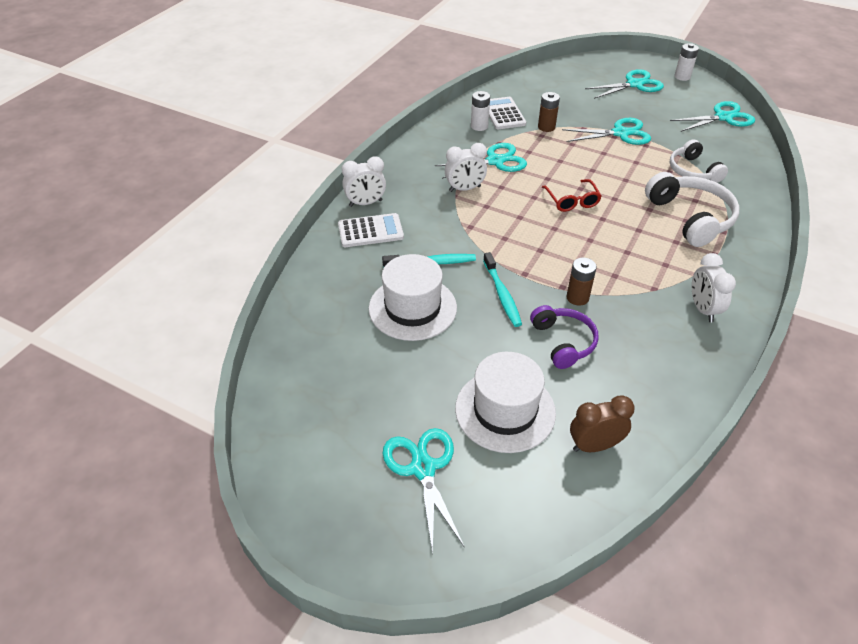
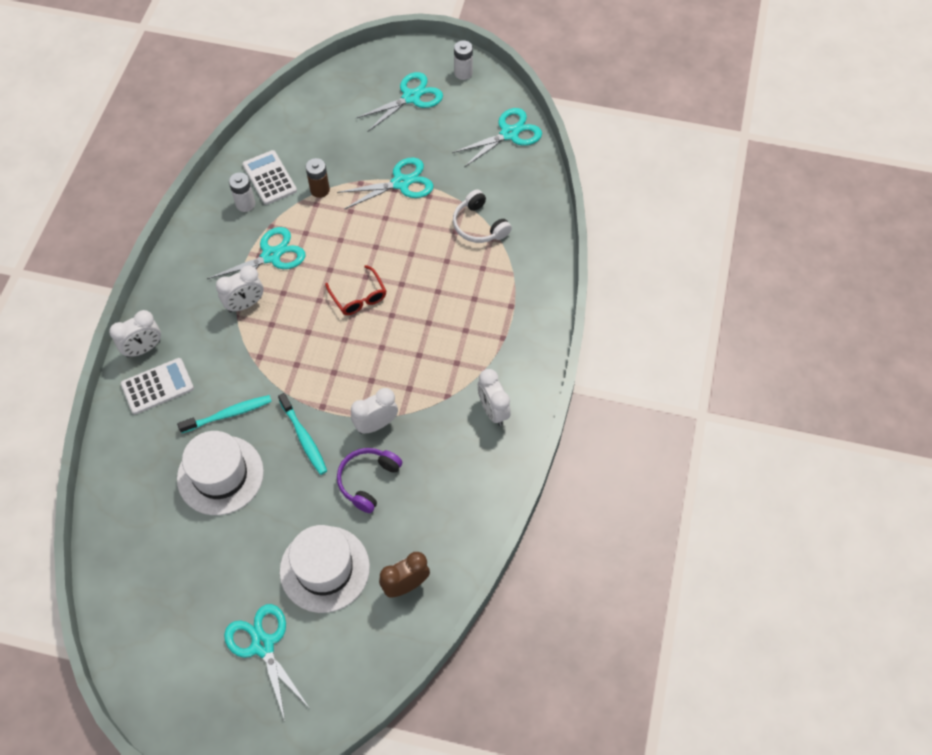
camera: 15 degrees left, 15 degrees up
purple headphones [530,305,599,369] -> purple headphones turned 120 degrees counterclockwise [337,448,402,513]
brown battery [566,258,597,306] -> white clock [351,388,398,434]
white headphones [645,172,739,247] -> none

